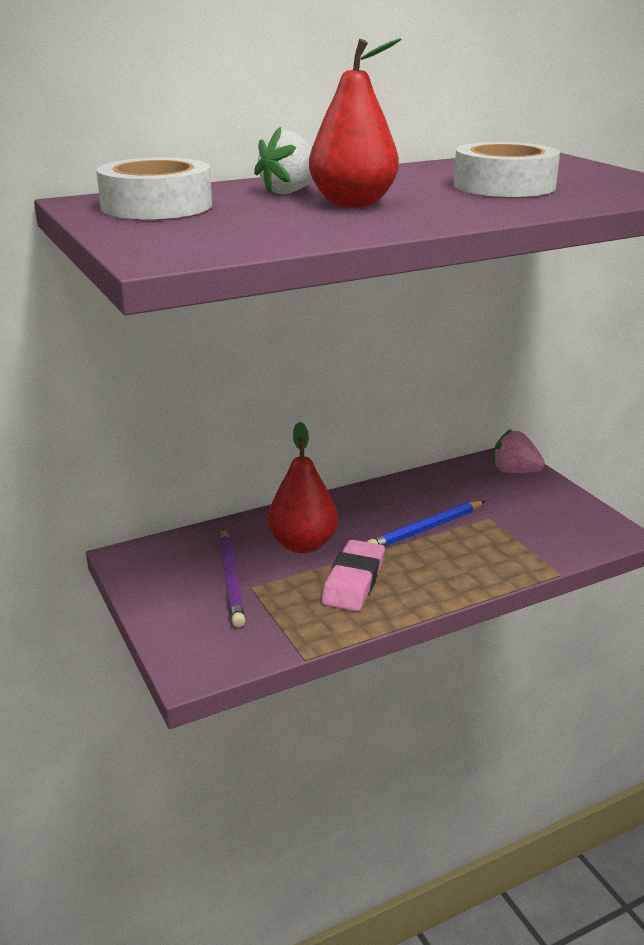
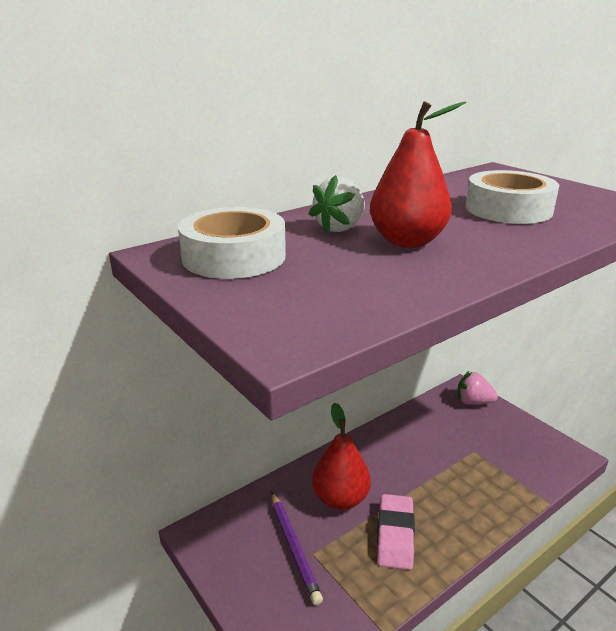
camera: 10 degrees left, 0 degrees up
blue pencil [367,501,485,547] -> none

